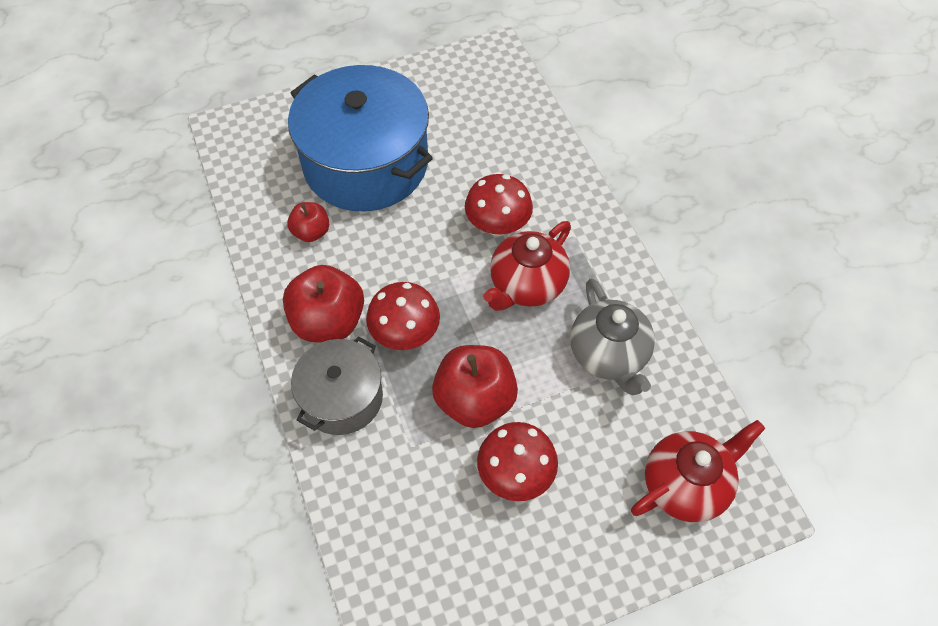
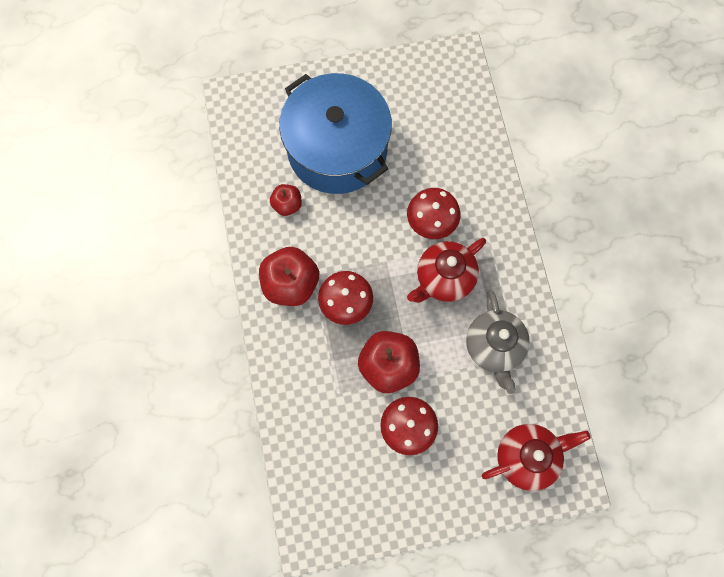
camera: 10 degrees right, 15 degrees up
grey pot [291,336,383,435] -> none

